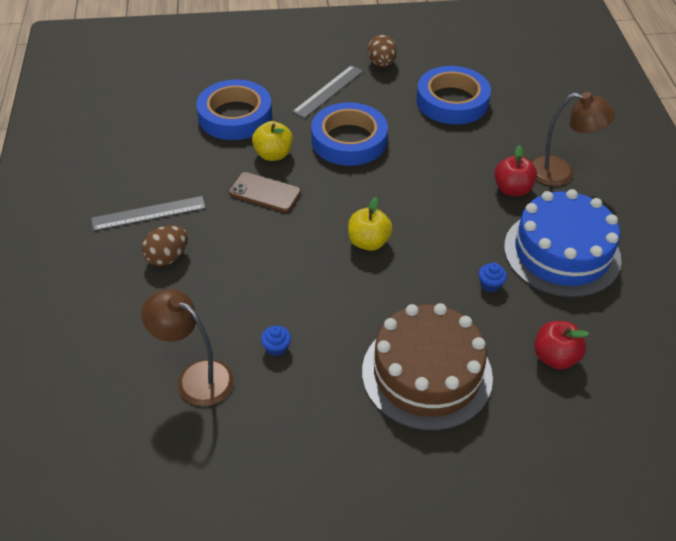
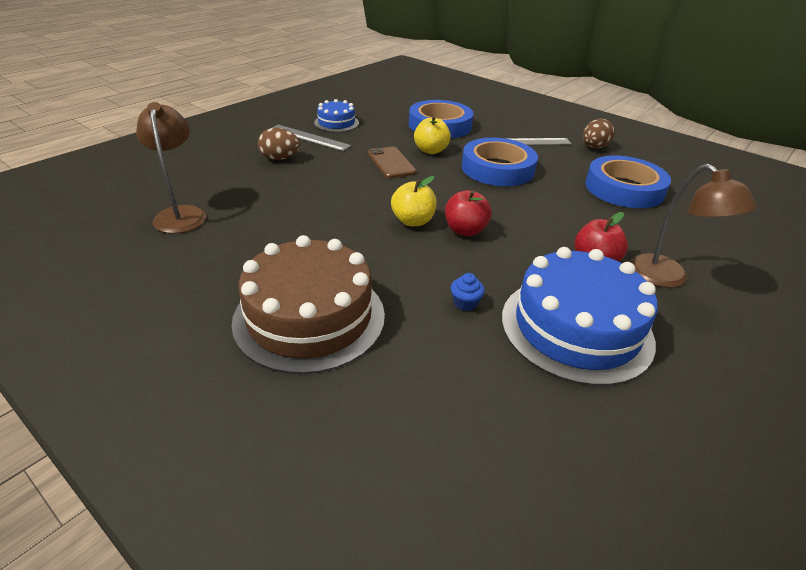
camera: 45 degrees right, 10 degrees down
blue cupcake [261,326,291,357] -> none
red apple [535,321,589,370] -> red apple moved to [445,190,492,236]
none -> blue cake [314,99,359,132]

